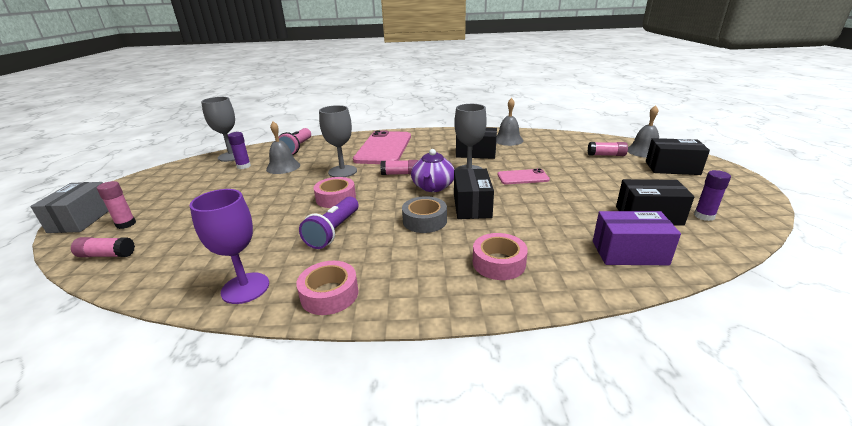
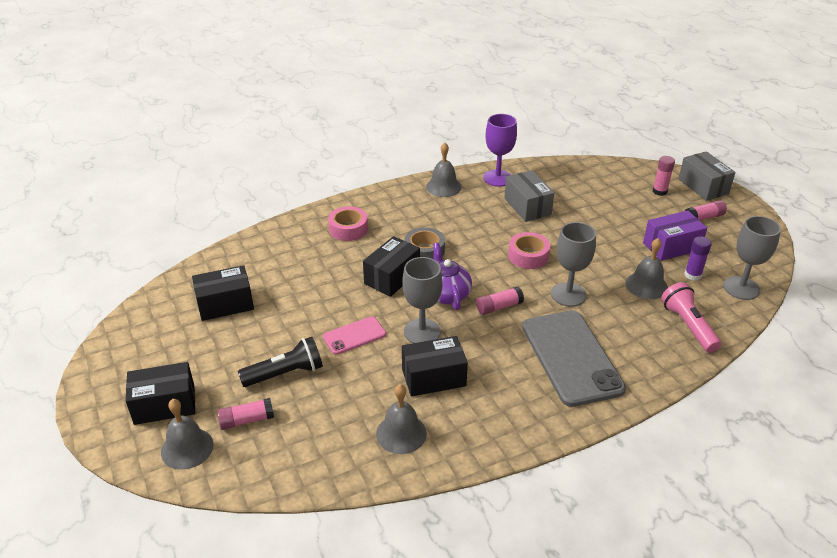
camera: 155 degrees right, 10 degrees up
pink glue stick [71,237,135,257] -> pink glue stick moved to [685,200,727,220]
pink tape [296,261,358,315] -> grey bell [426,143,462,197]
purple flashlight [299,197,358,249] -> none
pink phone [353,130,411,164] -> grey phone [522,310,626,407]
black box [454,169,494,219] -> black box turned 60 degrees clockwise [363,236,420,297]
purple box [593,211,681,265] -> purple box moved to [643,211,707,261]
purple glue stick [694,170,731,221] -> none
none -> black flashlight [238,337,323,387]
none -> grey box [504,170,554,222]

